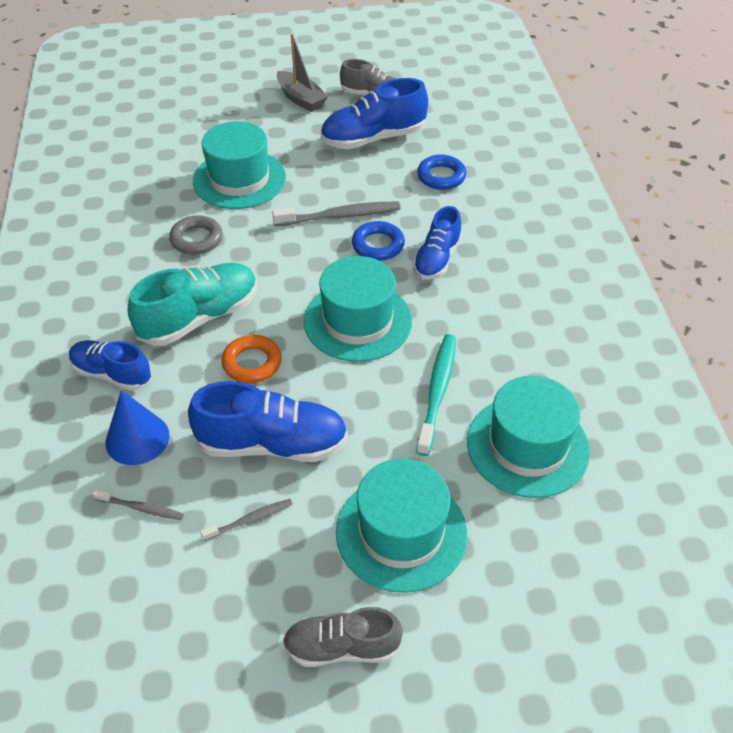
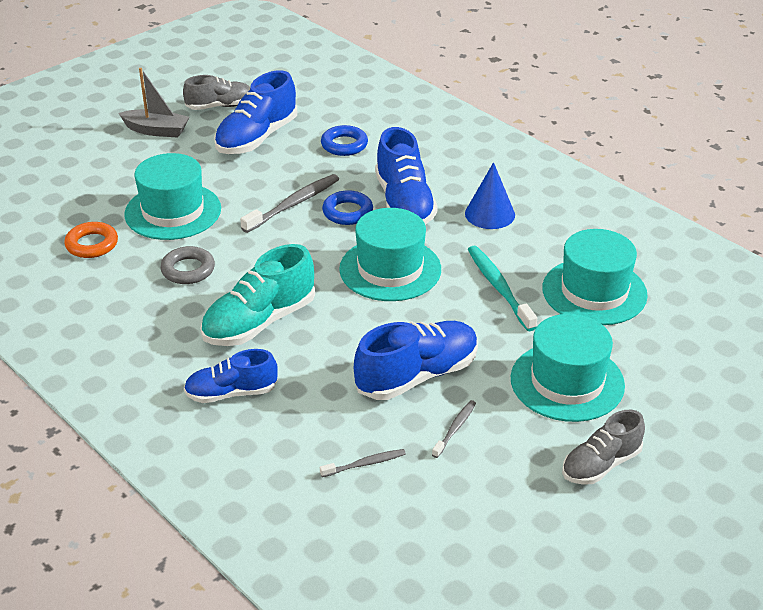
camera: 35 degrees left, 10 degrees down
blue cone [106,390,169,465] -> blue cone moved to [465,162,515,229]
turquoise shoe [128,263,258,346] -> turquoise shoe turned 150 degrees counterclockwise [200,244,315,346]
orange ring [222,335,282,383] -> orange ring moved to [64,222,118,258]
blue shoe [413,206,462,280] -> blue shoe [375,127,438,225], size x1.54

